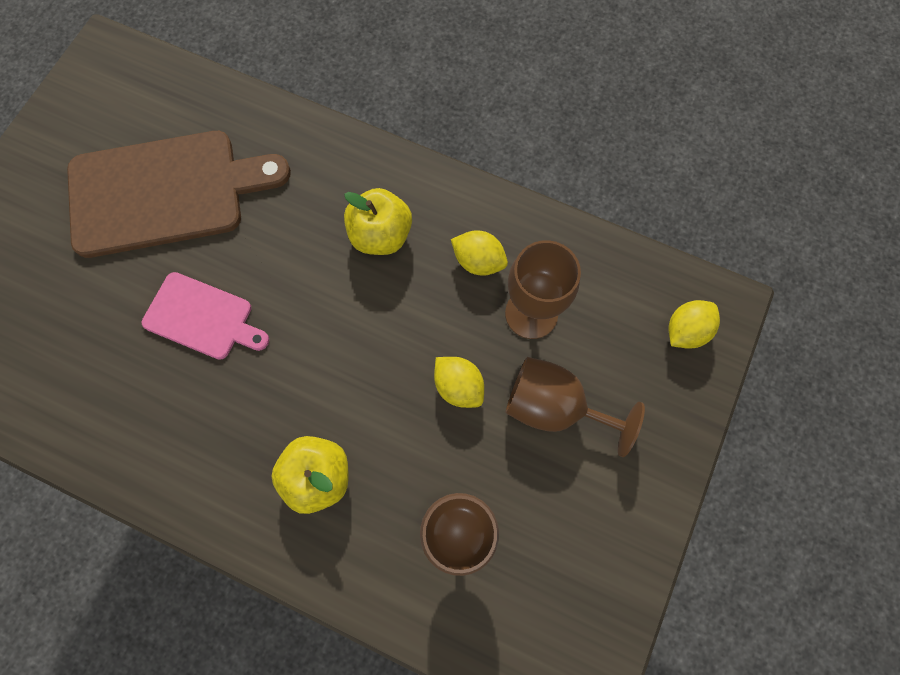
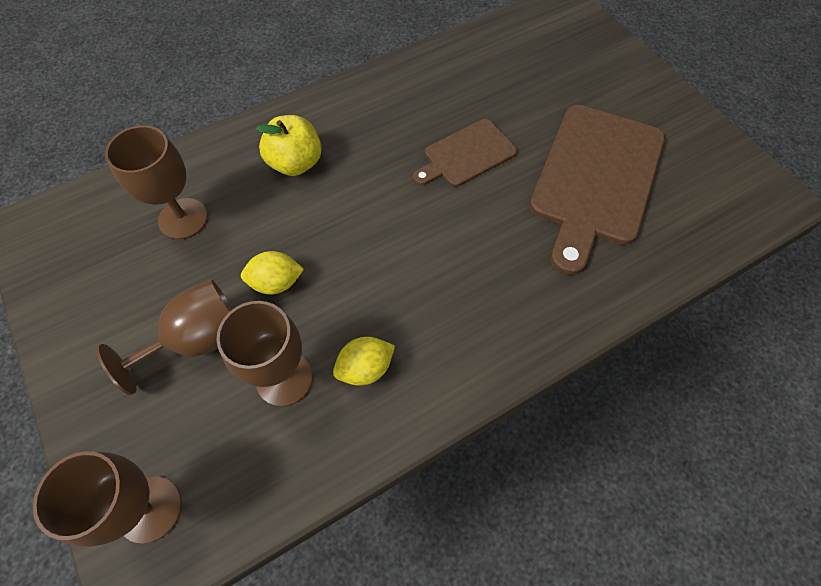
camera: 125 degrees right, 10 degrees down
pink cutting board [142,272,269,360] -> brown cutting board [413,119,517,187]
yellow apple [344,188,412,255] -> none
yellow lemon [668,300,720,349] -> brown goblet [33,451,182,547]

